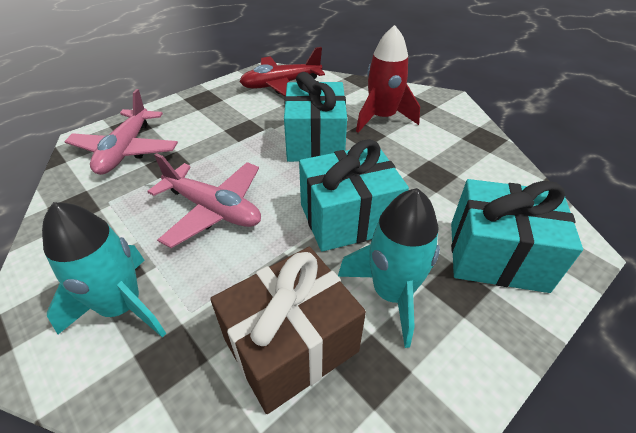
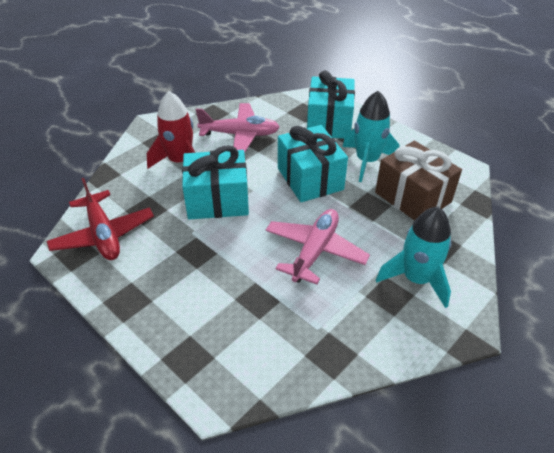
camera: 95 degrees left, 0 degrees up
pink plane [64,89,178,175] -> pink plane moved to [196,103,280,153]

